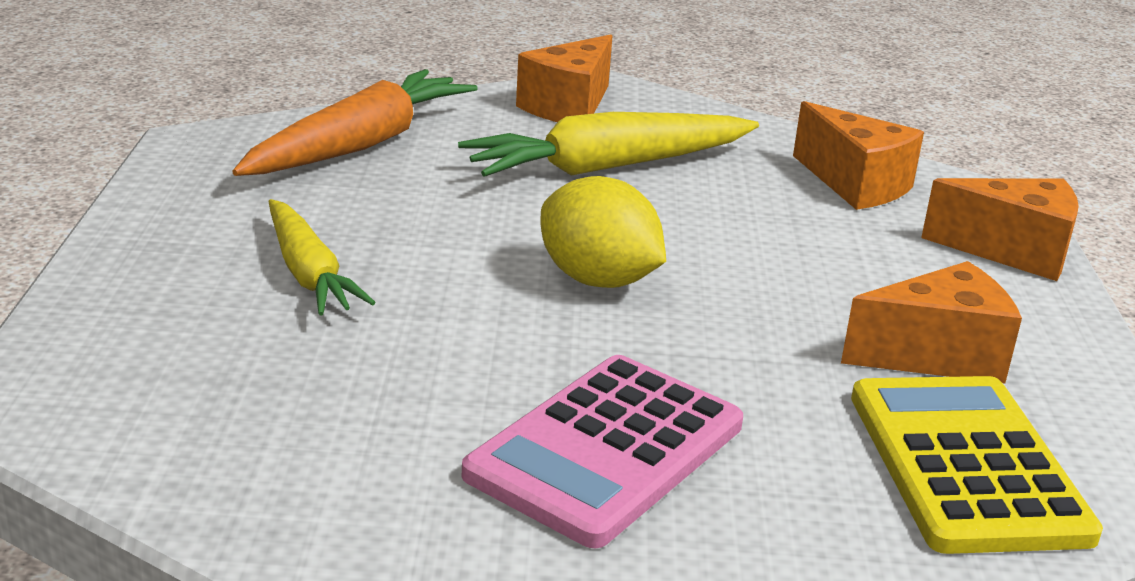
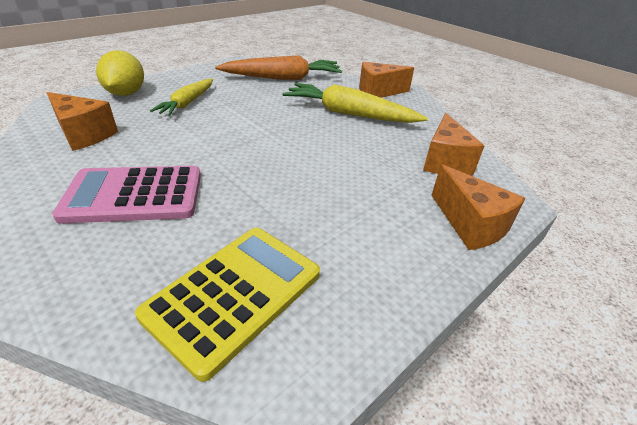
camera: 45 degrees right, 10 degrees up
yellow lemon [541,176,666,288] -> yellow lemon moved to [96,50,144,96]
orange cheese [841,261,1022,384] -> orange cheese moved to [47,92,118,151]

